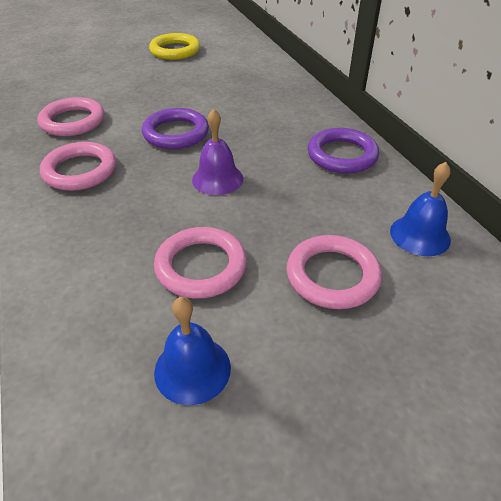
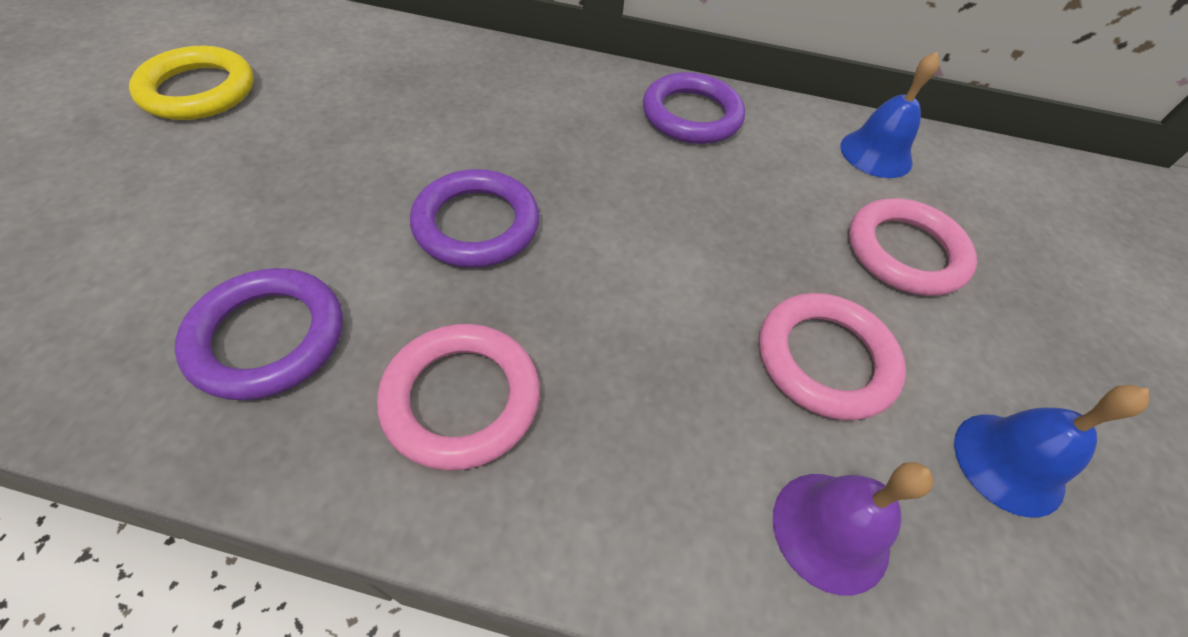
camera: 60 degrees left, 10 degrees up
pink ring [37,97,104,136] -> purple ring [175,268,343,401]
purple bell [192,109,243,195] -> purple bell moved to [773,462,934,596]

